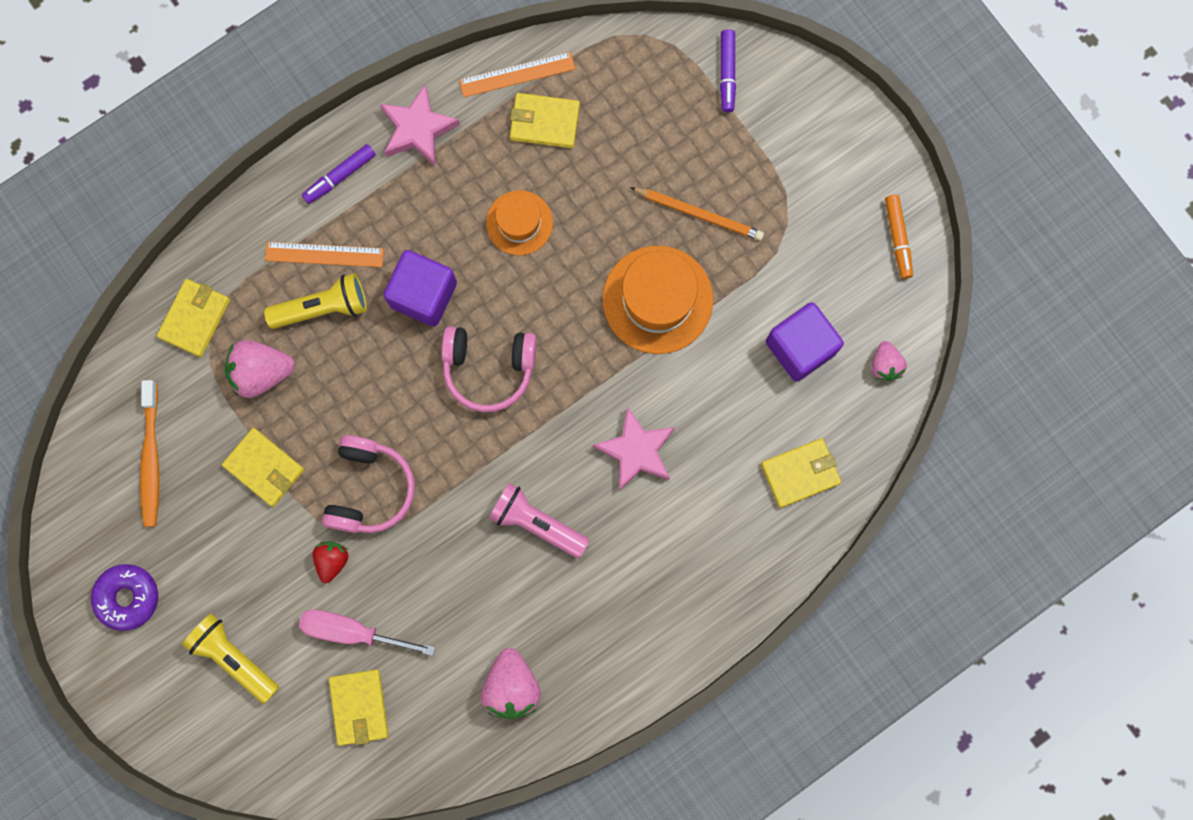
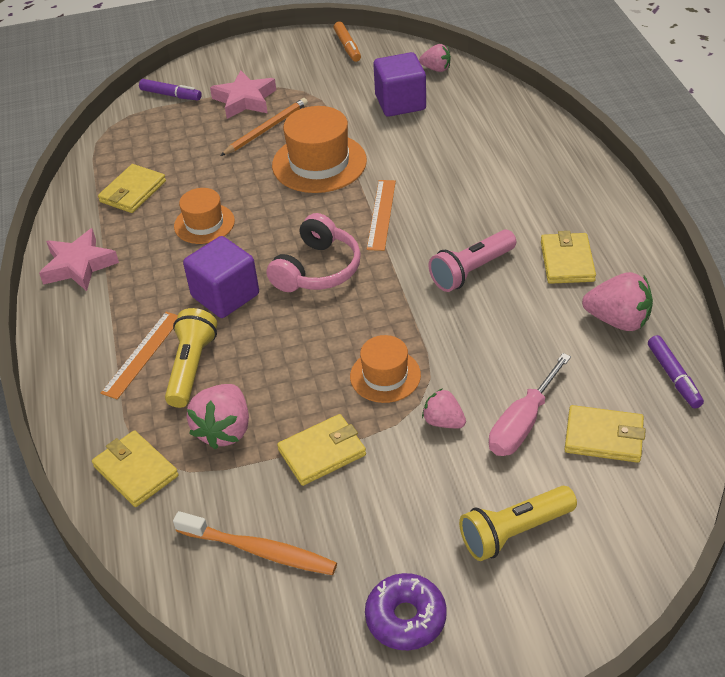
camera: 65 degrees left, 35 degrees down
purple marker [302,144,376,204] -> purple marker moved to [648,335,704,408]
red strawberry [312,542,349,583] -> pink strawberry [422,388,466,428]
pink headphones [322,435,415,533] -> orange hat [350,335,421,403]
orange ruler [459,52,575,97] -> orange ruler moved to [367,180,396,251]
pink star [593,407,675,491] -> pink star moved to [210,71,276,119]
yellow wallet [761,438,841,508] -> yellow wallet moved to [541,231,596,284]
orange marker [885,195,913,279] -> orange marker turned 60 degrees clockwise [334,22,361,62]

